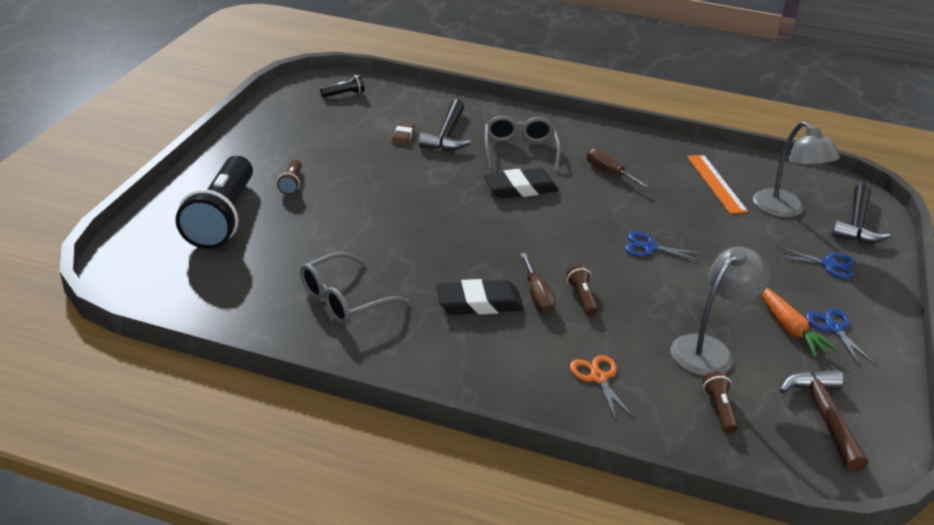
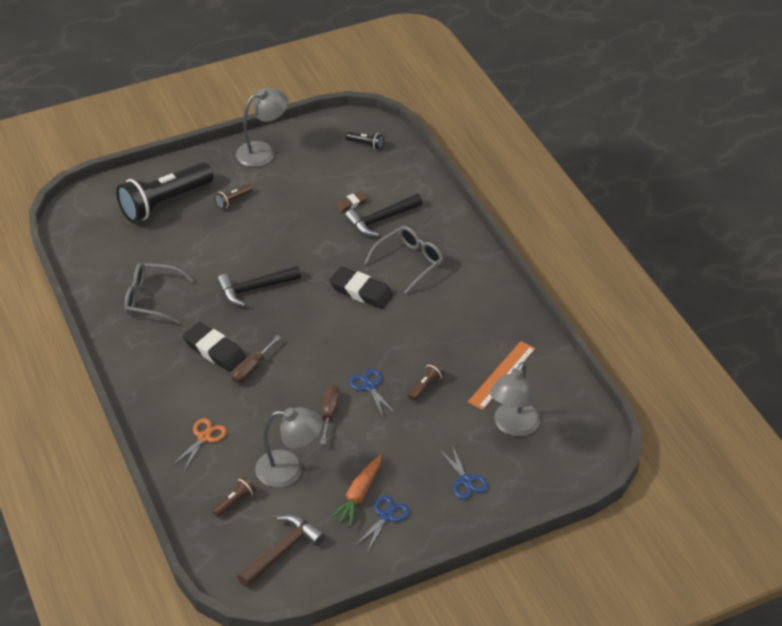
camera: 50 degrees right, 10 degrees up
brown flashlight [566,265,598,316] -> brown flashlight moved to [408,362,444,401]
brown screwdriver [586,148,649,188] -> brown screwdriver moved to [320,384,340,444]
black hammer [831,183,890,243] -> black hammer moved to [217,266,301,307]
none -> grey lamp [236,88,288,167]

